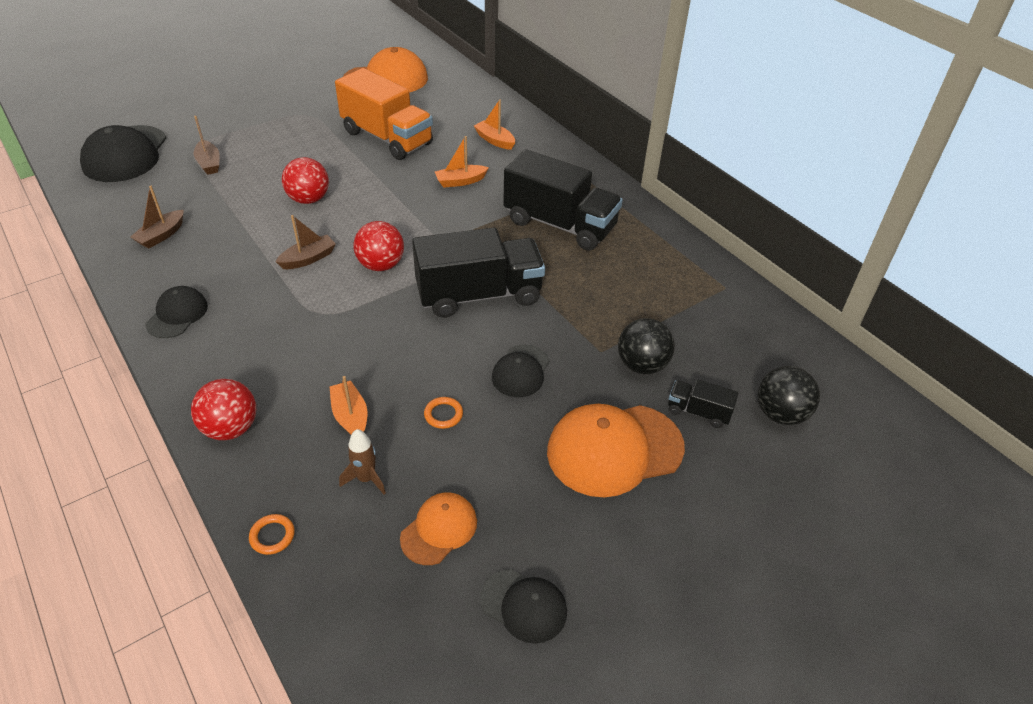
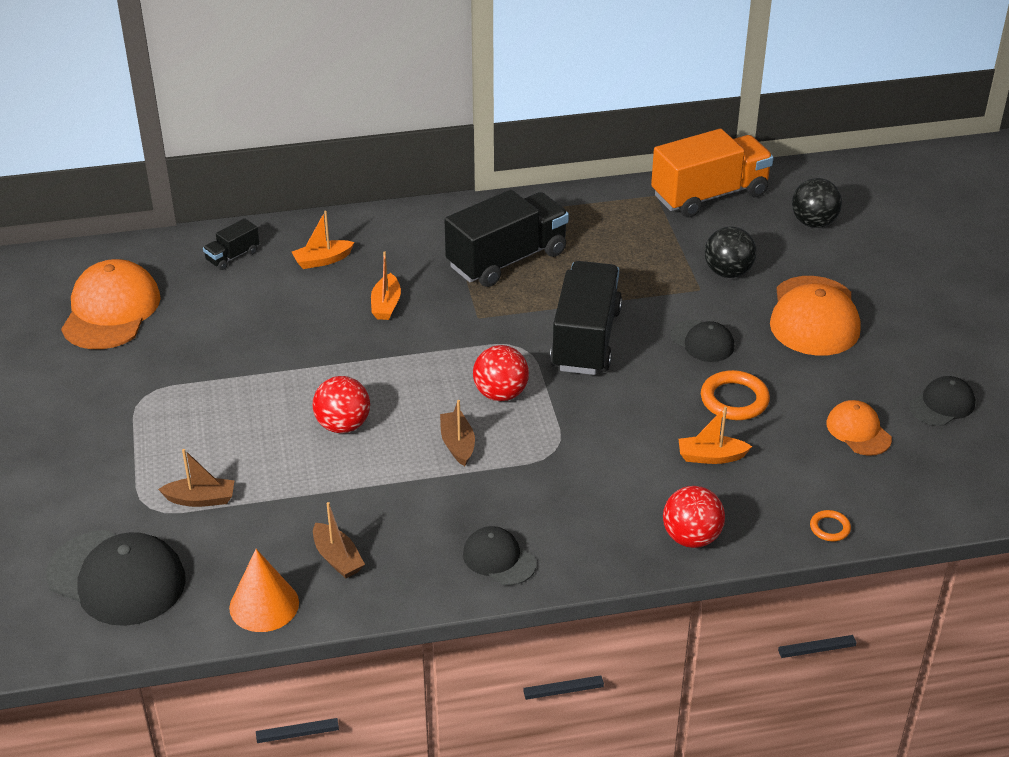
camera: 65 degrees left, 5 degrees down
orange truck [335,68,433,160] -> orange truck moved to [651,129,774,217]
brown rocket [339,429,386,494] -> none
orange ring [424,397,463,429] -> orange ring [701,370,770,420], size x1.85
black truck [668,379,739,428] -> black truck moved to [203,218,259,270]
none -> orange cone [229,549,299,632]

